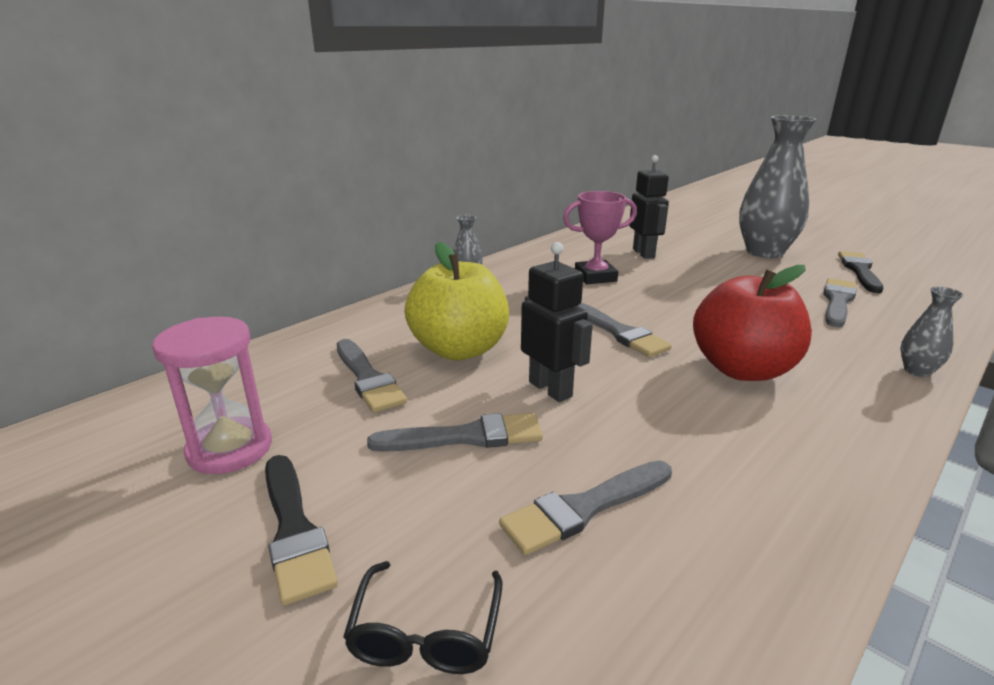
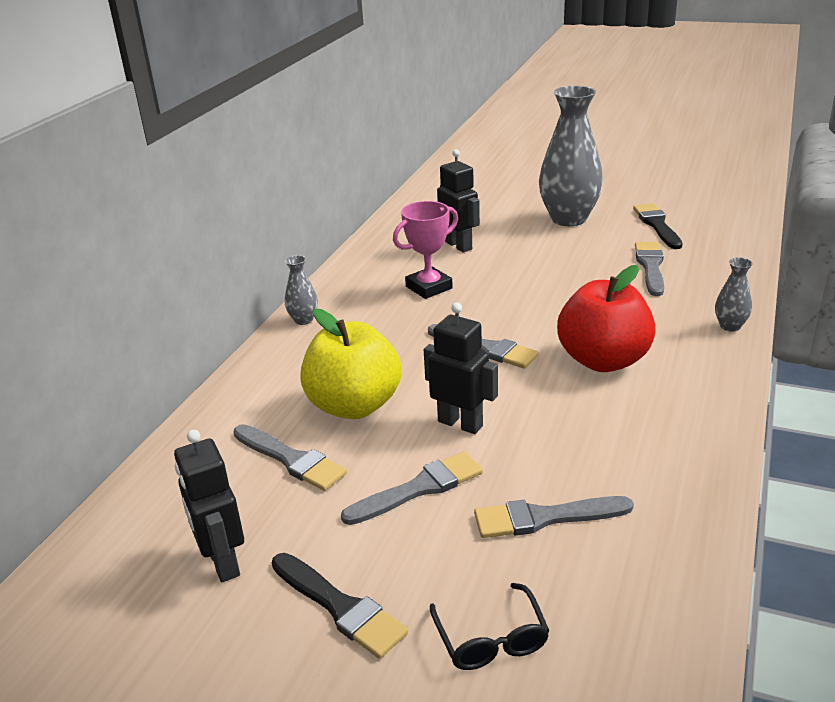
camera: 20 degrees left, 5 degrees up
pink hourglass [152,316,272,474] -> black robot [174,430,244,582]
grey brush [499,460,672,555] -> grey brush turned 45 degrees clockwise [474,496,634,538]

